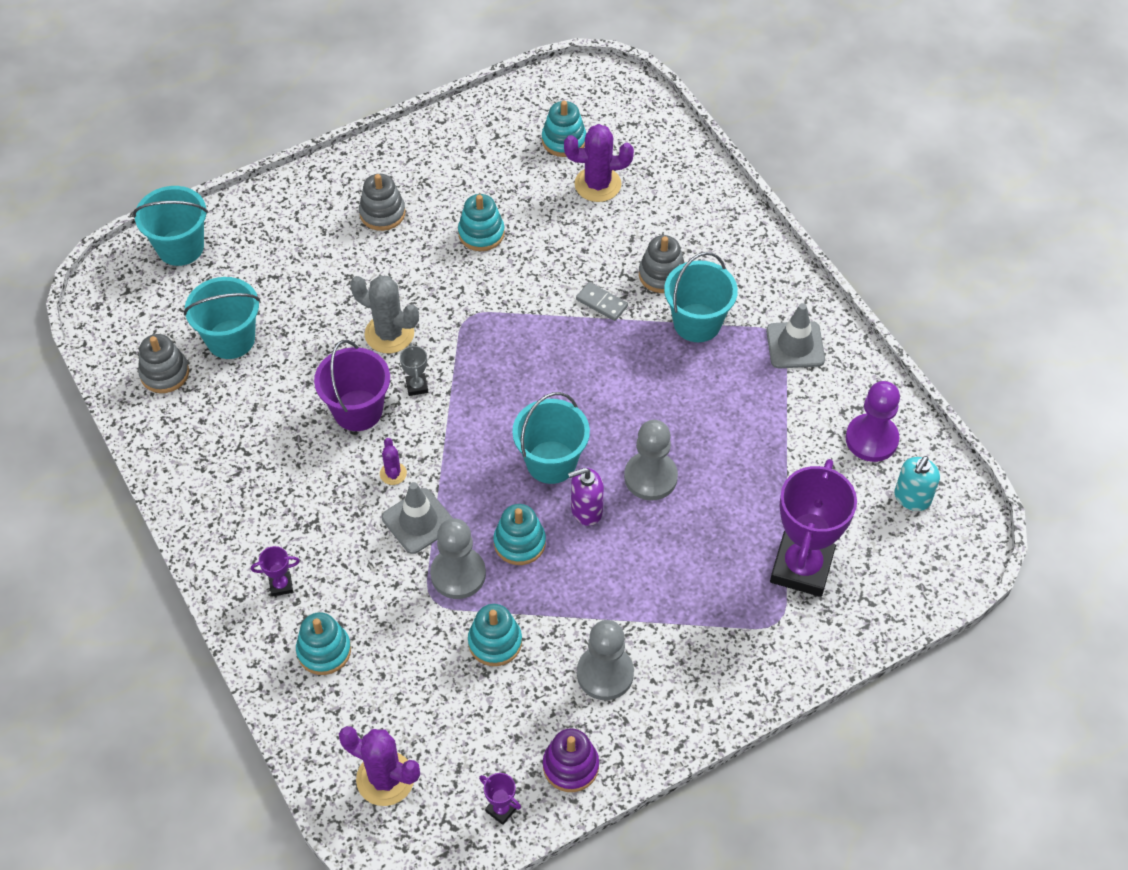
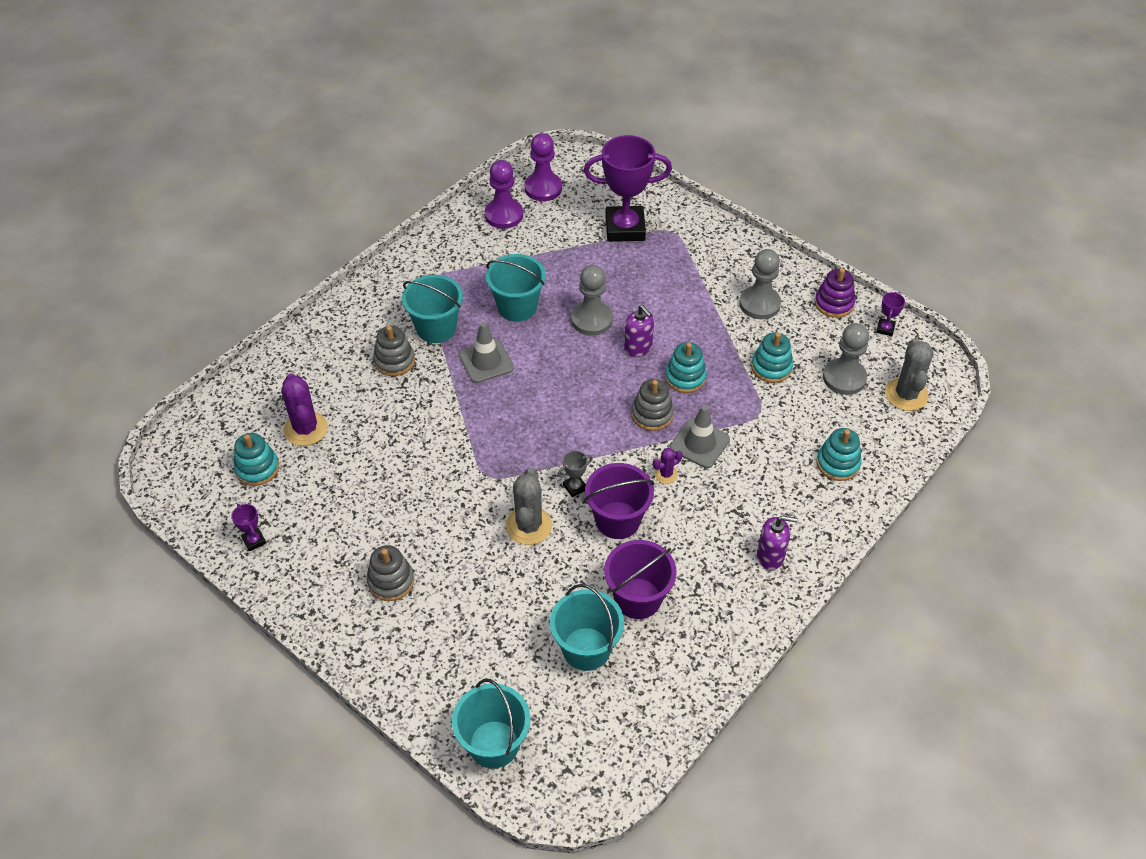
camera: 110 degrees left, 5 degrees down
grey stacking toy [138,334,189,393] -> grey stacking toy moved to [631,379,674,431]
purple trophy [251,546,300,597] -> purple trophy moved to [231,504,266,551]
purple cactus [339,726,420,806] -> grey cactus [885,339,934,411]
grey pawn [430,518,486,599] -> grey pawn moved to [823,323,869,395]
turquoise stacking toy [458,194,505,251] -> none
turquoise bucket [512,392,590,484] -> turquoise bucket moved to [486,254,546,322]
grey domino [576,282,628,321] -> none
grey traffic cone [766,303,825,368] -> grey traffic cone moved to [459,322,514,383]
turquoise soap dispenser [895,456,940,511] -> purple pawn [524,133,562,201]
none -> purple bucket [604,540,677,619]
none -> purple soap dispenser [757,515,798,570]

